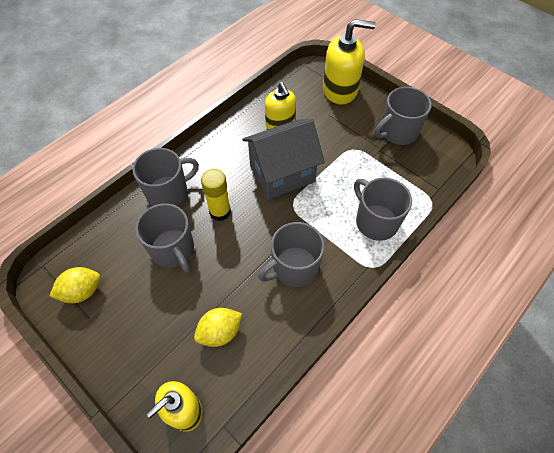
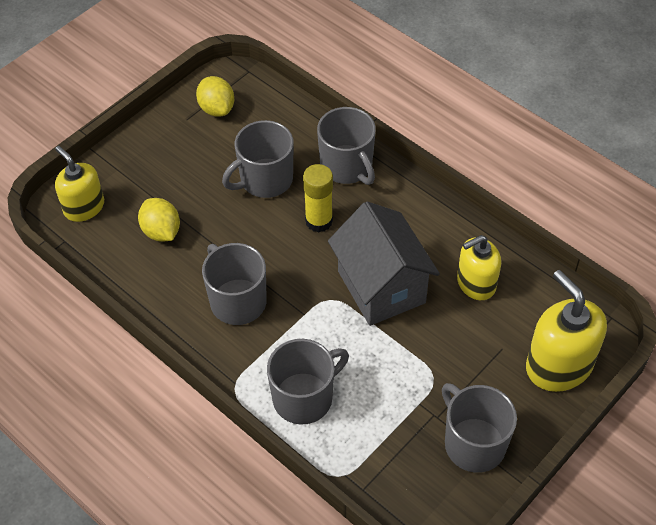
camera: 90 degrees right, 5 degrees down
yellow soap dispenser [323,19,376,105] -> yellow soap dispenser turned 150 degrees clockwise [526,270,607,392]

